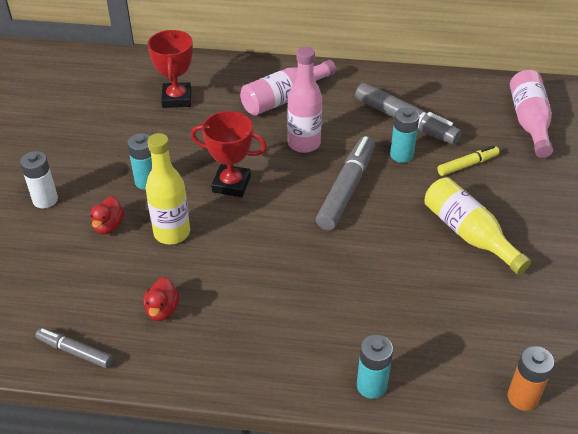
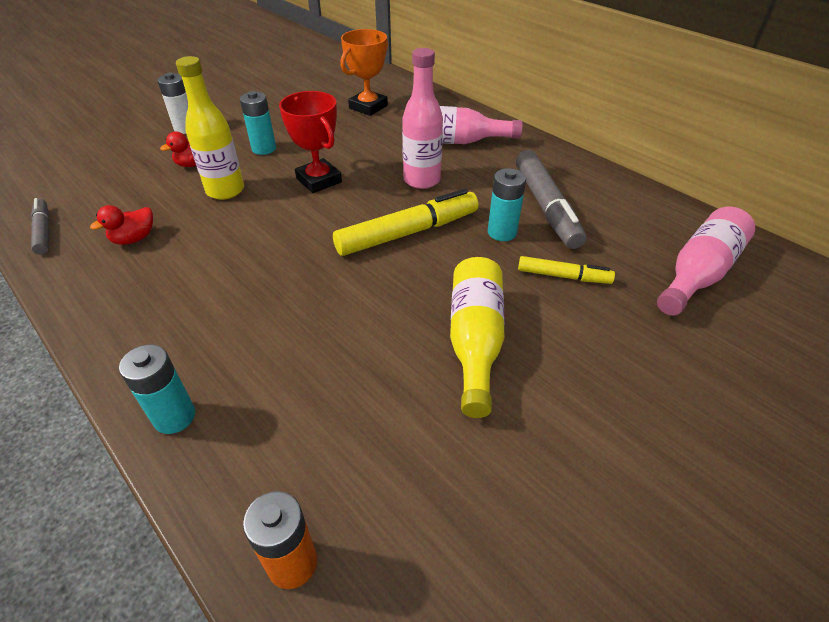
camera: 40 degrees right, 0 degrees up
red trophy [147,30,193,108] -> orange trophy [341,29,388,116]
grey marker [316,136,375,230] -> yellow marker [333,189,479,256]

